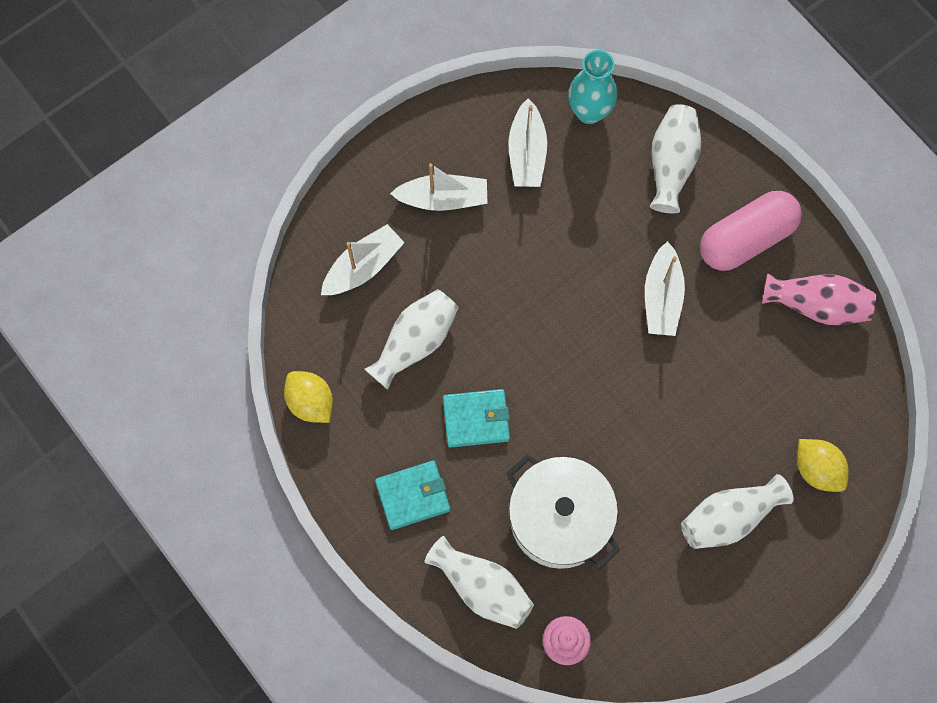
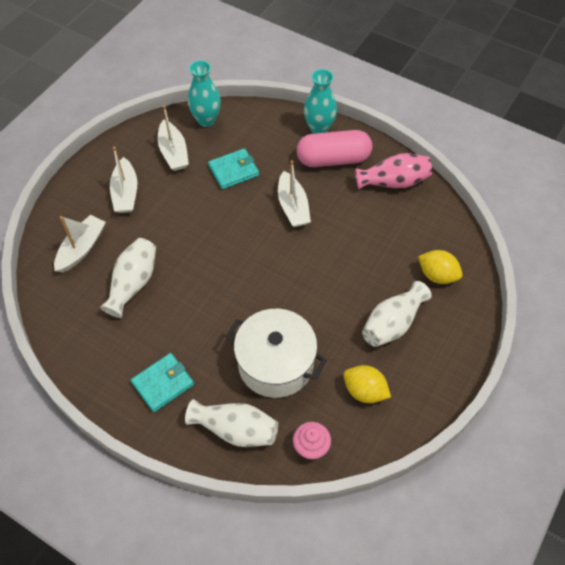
camera: 20 degrees left, 15 degrees down
yellow lemon [284,371,333,423] -> yellow lemon moved to [343,365,391,403]
white boat [390,163,488,211] -> white boat turned 105 degrees clockwise [110,146,138,213]
turquoise wallet [443,389,510,448] -> turquoise wallet moved to [208,148,259,189]
white vase [650,104,701,213] -> none
pink capsule [700,191,802,271] -> pink capsule turned 45 degrees clockwise [297,130,372,167]
none -> turquoise vase [304,69,337,134]

